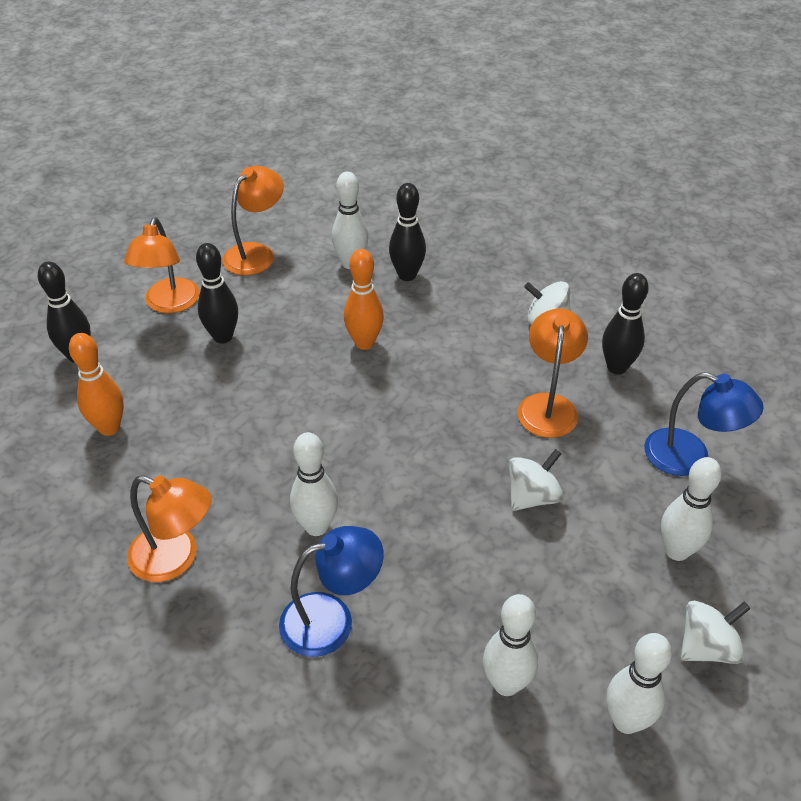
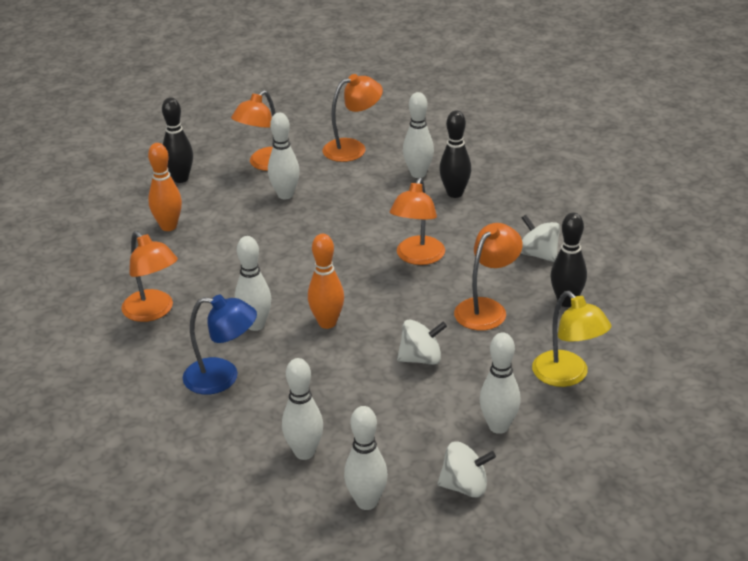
camera: 30 degrees right, 10 degrees down
black bowling pin [196,243,238,344] -> white bowling pin [268,113,300,199]
orange bowling pin [344,249,384,350] -> orange bowling pin moved to [308,234,344,329]
blue lamp [644,372,764,476] -> yellow lamp [532,291,611,387]
none -> orange lamp [390,178,445,265]

